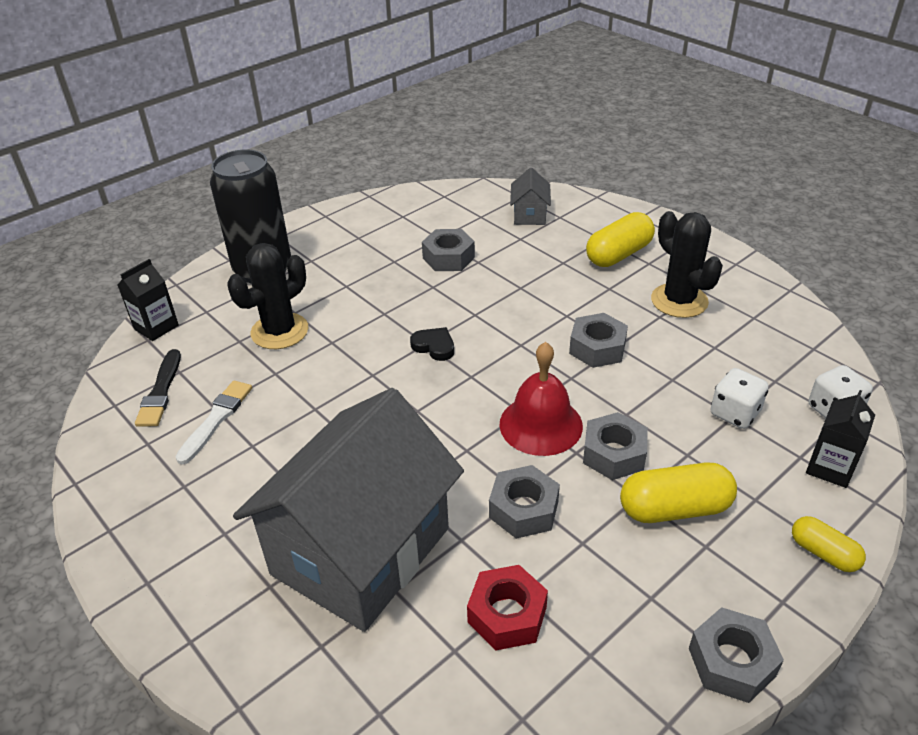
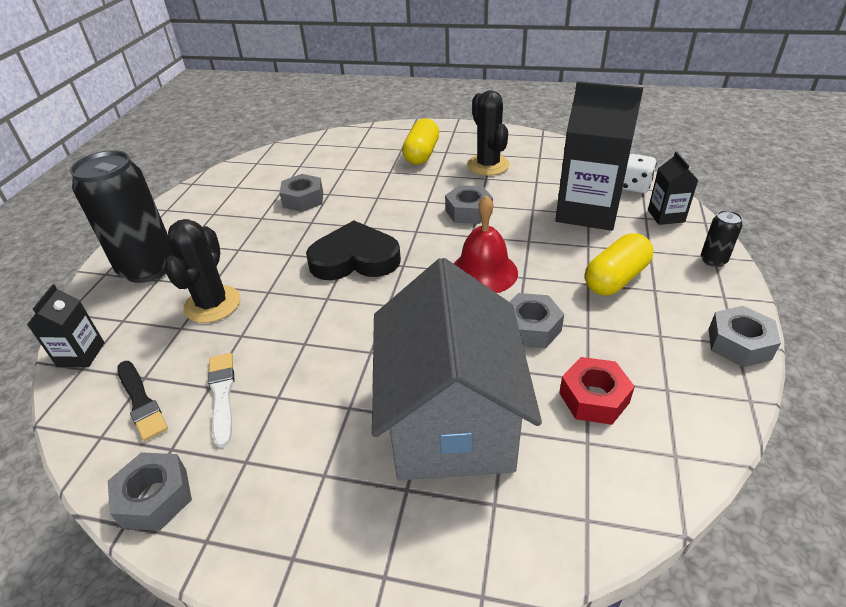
camera: 35 degrees left, 0 degrees up
black heart [410,327,454,361] -> black heart [306,220,401,280], size x2.19
grey house [510,167,551,225] -> none
grey nut [583,412,648,480] -> grey nut moved to [108,452,192,531]
black cactus [651,211,723,318] -> black cactus turned 45 degrees clockwise [467,90,510,176]
white dice [711,368,769,429] -> black carton [556,81,644,231]
yellow capsule [792,516,866,572] -> black can [701,210,742,267]

